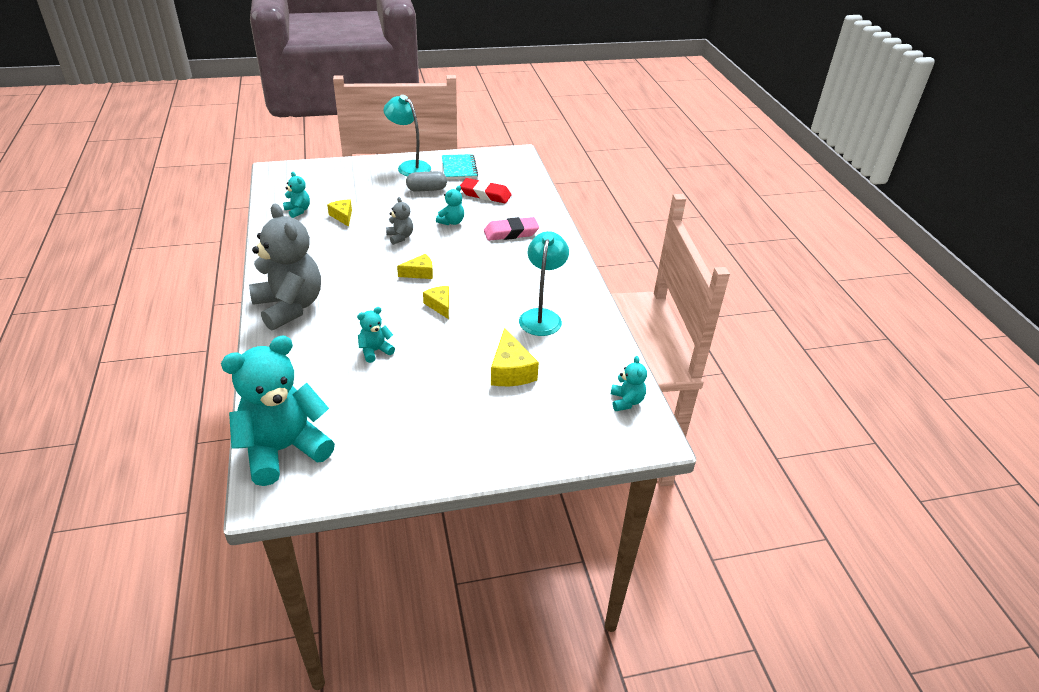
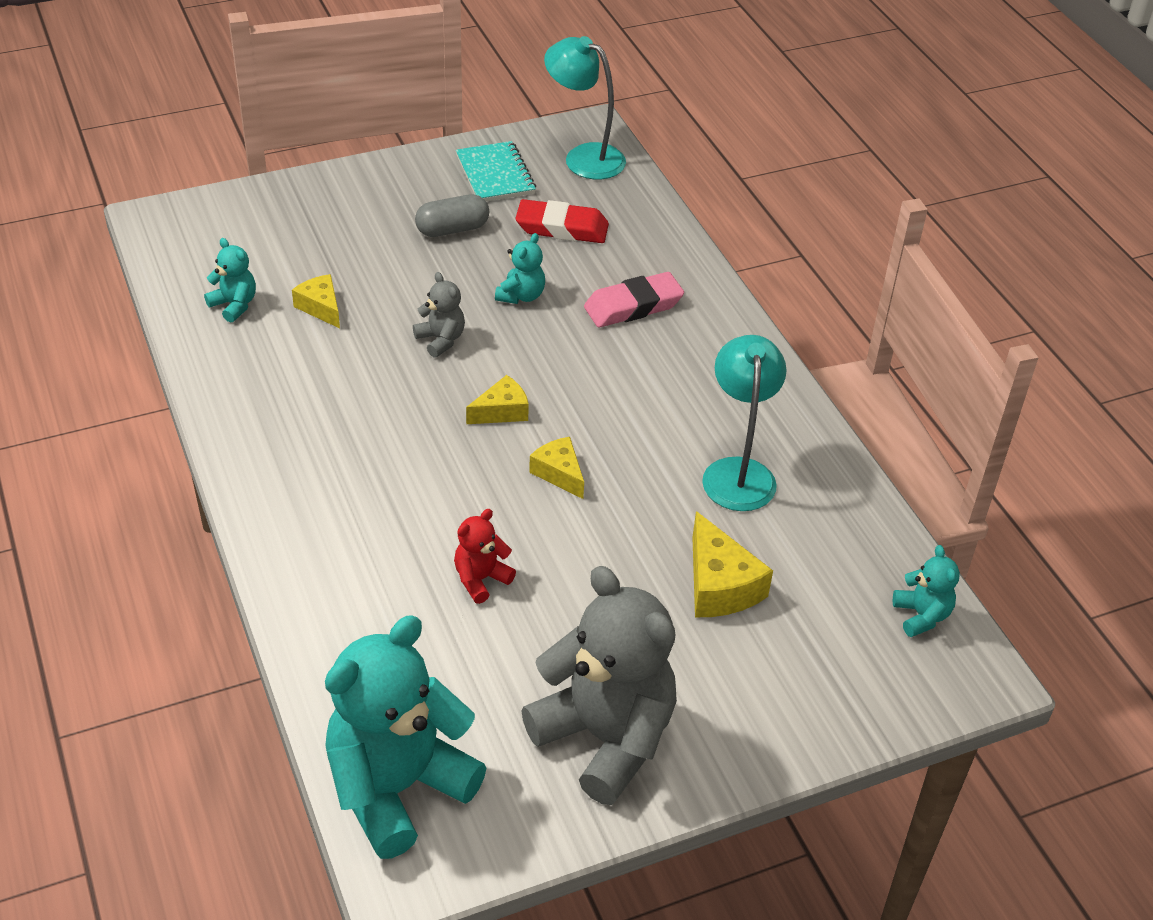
camera: 10 degrees left, 5 degrees up
grey teddy bear [249,204,321,331] -> grey teddy bear moved to [522,566,677,805]
turquoise teddy bear [357,307,395,363] -> red teddy bear [454,509,516,604]
turquoise lamp [384,95,431,176] -> turquoise lamp moved to [544,36,626,180]

